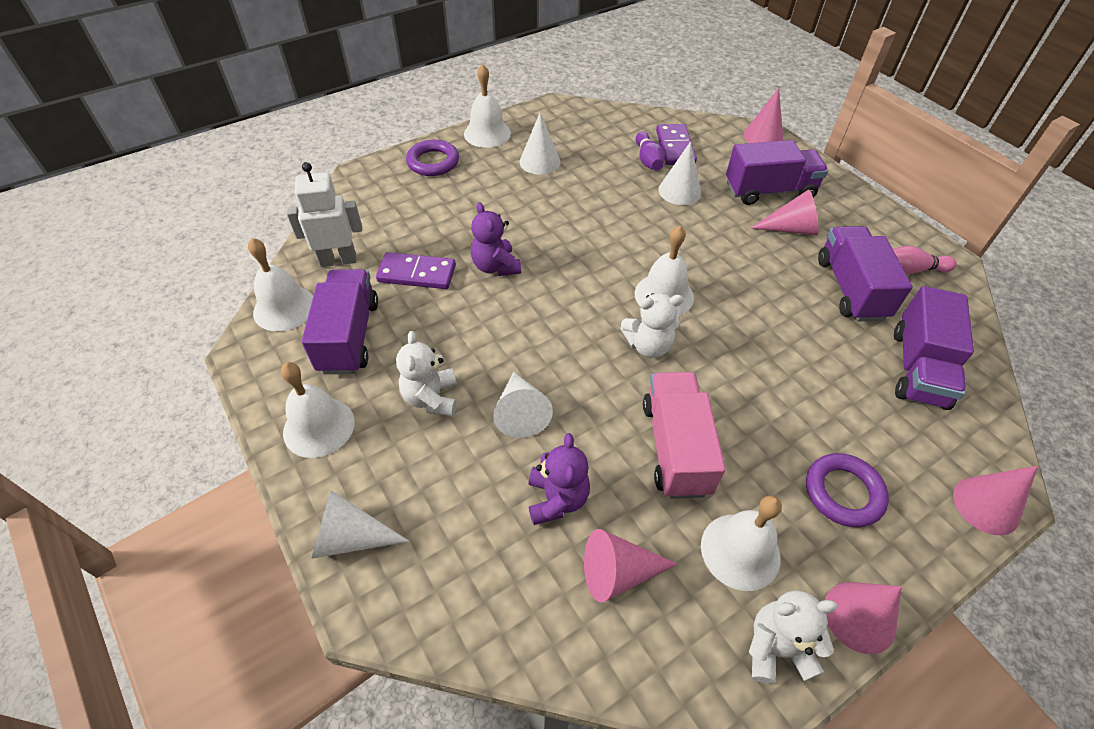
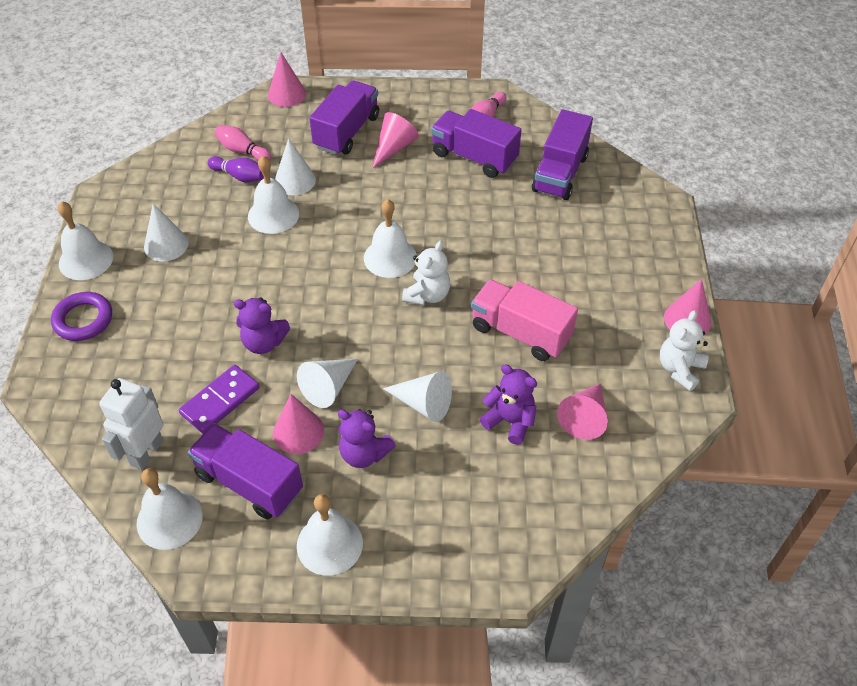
camera: 55 degrees left, 0 degrees up
white cone [311,490,410,559] -> white cone moved to [297,359,358,408]
white teddy bear [396,331,457,417] -> purple teddy bear [338,409,396,468]
purple domino [656,124,697,165] -> pink bowling pin [214,125,271,160]
white bell [701,495,782,591] -> white bell moved to [248,156,299,234]
purple ring [806,453,889,527] -> none
purple truck [894,286,974,410] -> purple truck turned 60 degrees clockwise [532,109,593,200]
pink cone [953,466,1038,535] -> pink cone moved to [273,394,324,454]

